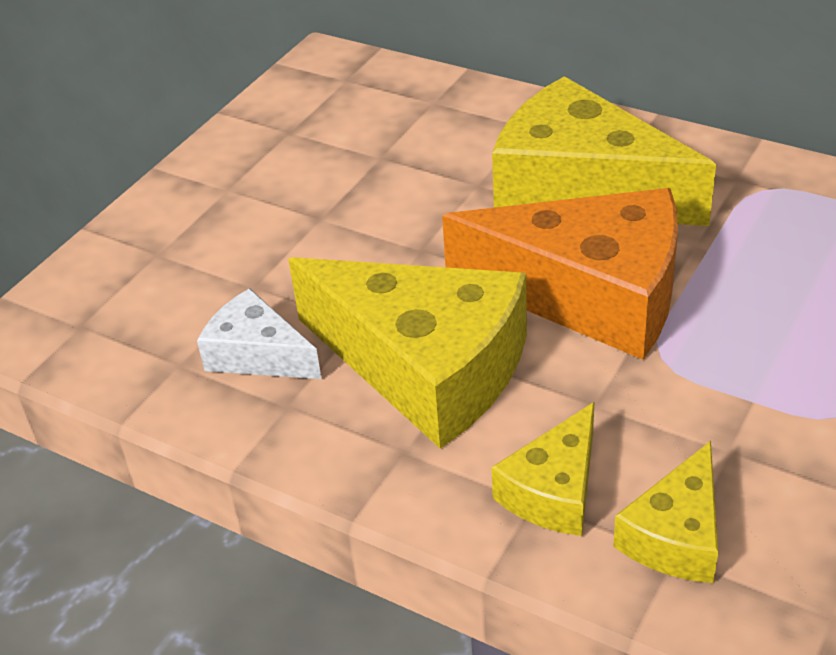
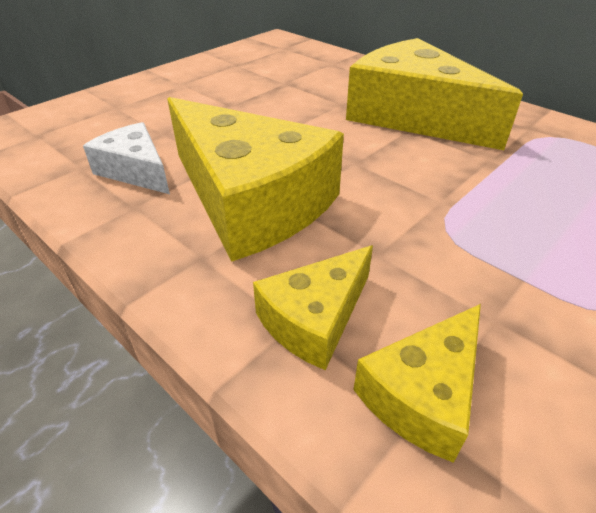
camera: 10 degrees right, 0 degrees up
orange cheese [442,188,678,360] -> none

